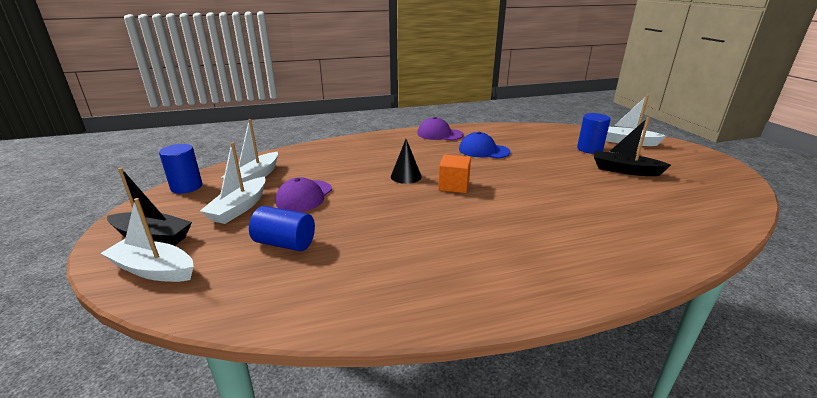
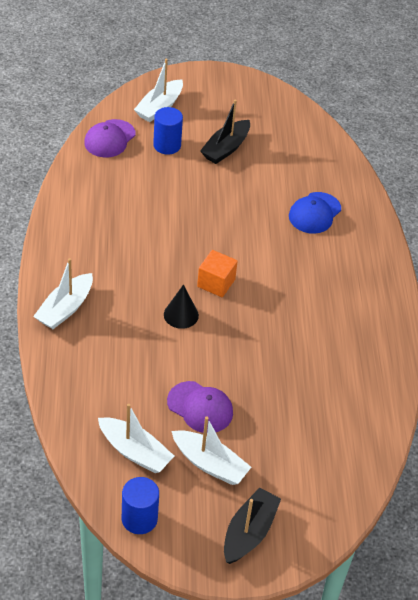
camera: 80 degrees left, 20 degrees up
white boat [100,198,194,282] -> white boat moved to [33,258,93,329]
blue cylinder [249,206,315,251] -> none
purple cap [417,117,464,141] -> purple cap moved to [84,119,135,157]
blue cap [459,132,510,159] -> blue cap moved to [289,192,341,234]

